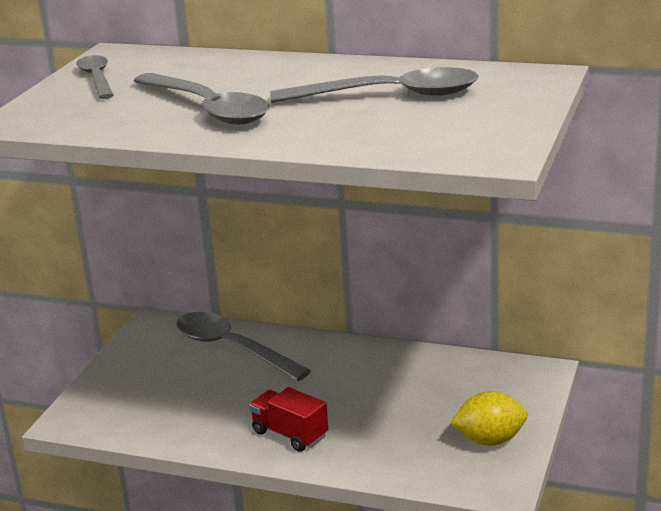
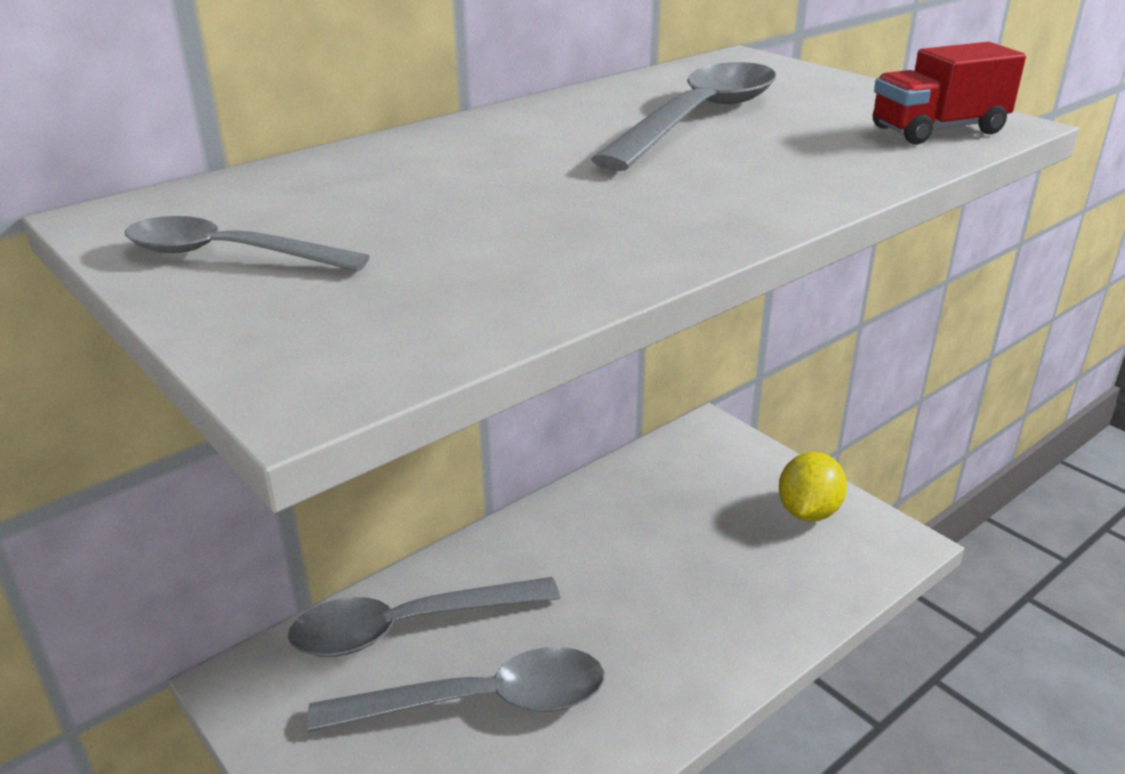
camera: 60 degrees left, 5 degrees up
grey spoon [134,73,269,124] -> grey spoon moved to [307,647,605,733]
red truck [249,387,328,452] -> red truck moved to [873,42,1026,144]

